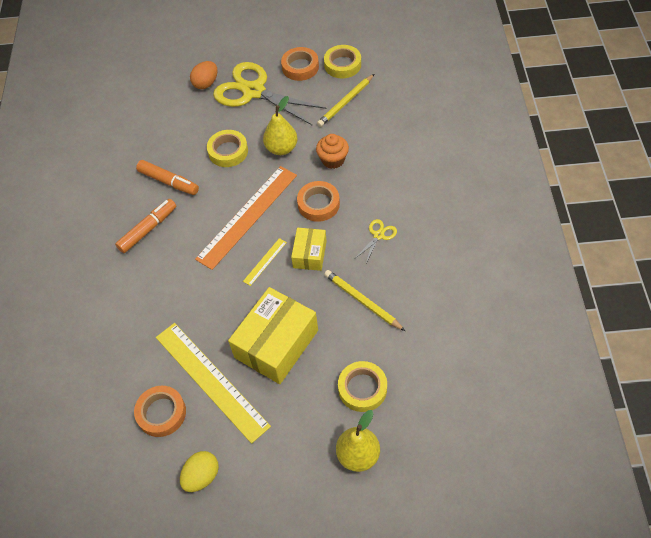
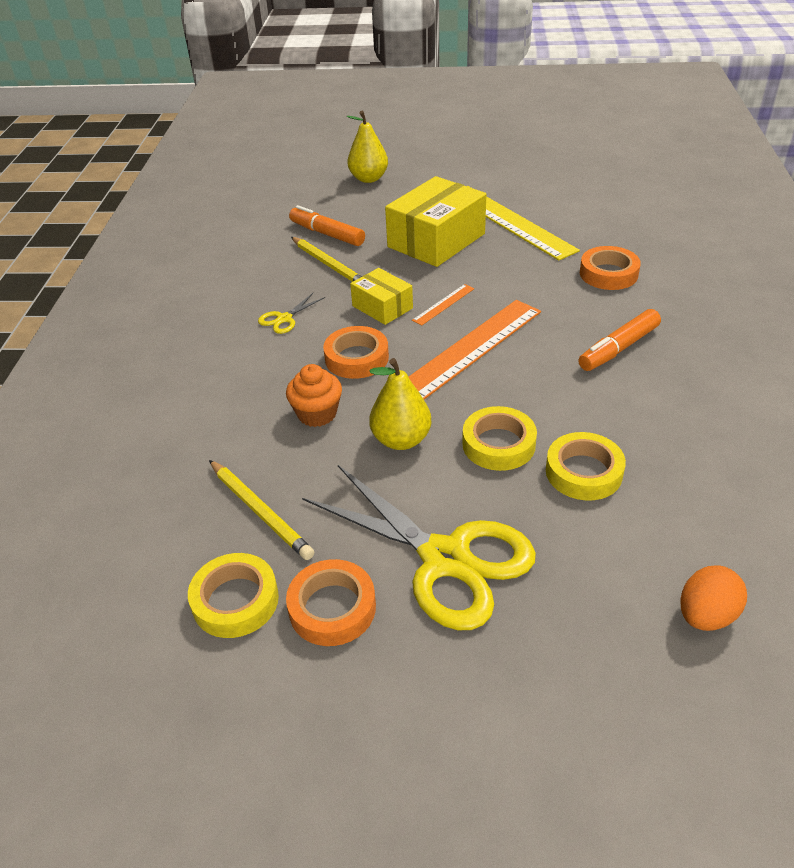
camera: 175 degrees left, 15 degrees down
orange tape [134,386,186,437] -> orange tape moved to [580,246,641,290]
orange marker [136,160,199,195] -> orange marker moved to [289,205,365,246]
yellow egg [180,451,219,492] -> none
orange egg [190,61,217,89] -> orange egg moved to [681,565,747,631]
yellow ruler [243,238,287,286] -> orange ruler [412,284,475,326]
yellow box [291,228,327,271] -> yellow box turned 60 degrees counterclockwise [350,268,413,325]
yellow pencil [317,74,374,127] -> yellow pencil turned 90 degrees clockwise [209,460,314,560]
yellow tape [338,361,387,412] -> yellow tape moved to [546,432,626,500]

